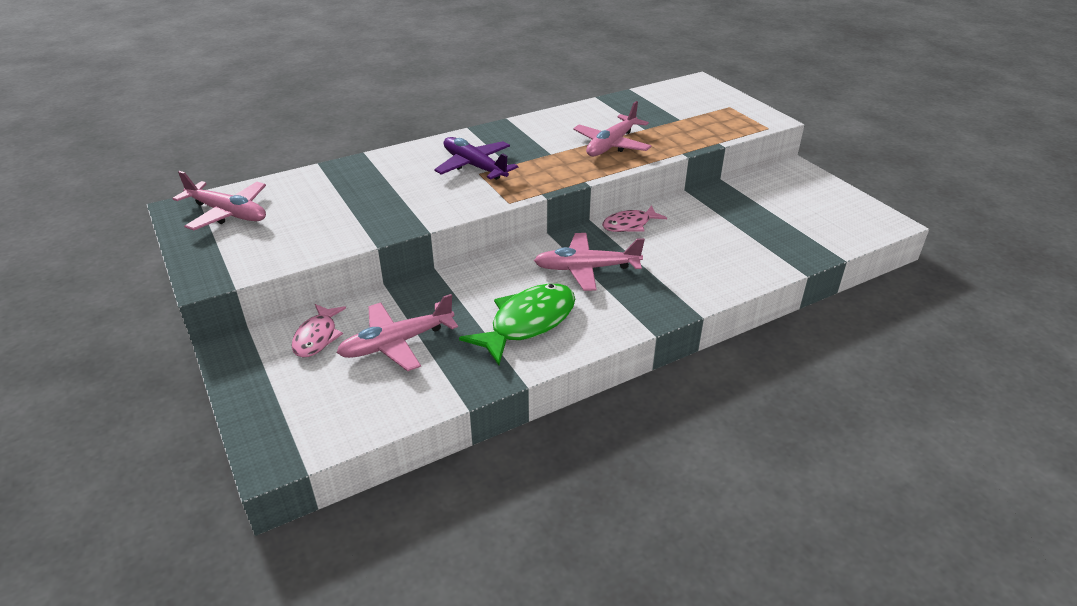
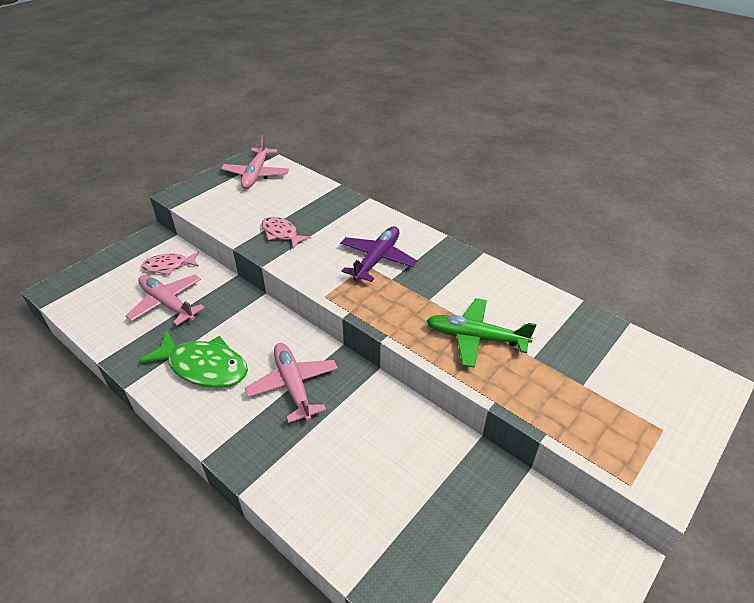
camera: 70 degrees right, 5 degrees up
pink plane [573,101,651,156] -> green plane [427,298,536,368]
pink fish [602,205,667,232] -> pink fish moved to [261,217,311,249]

